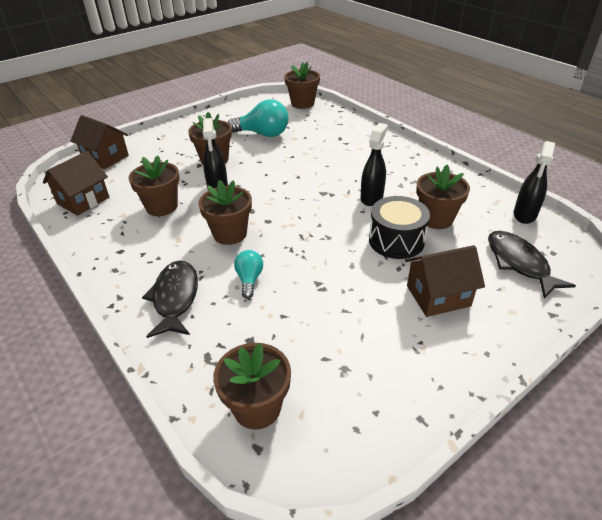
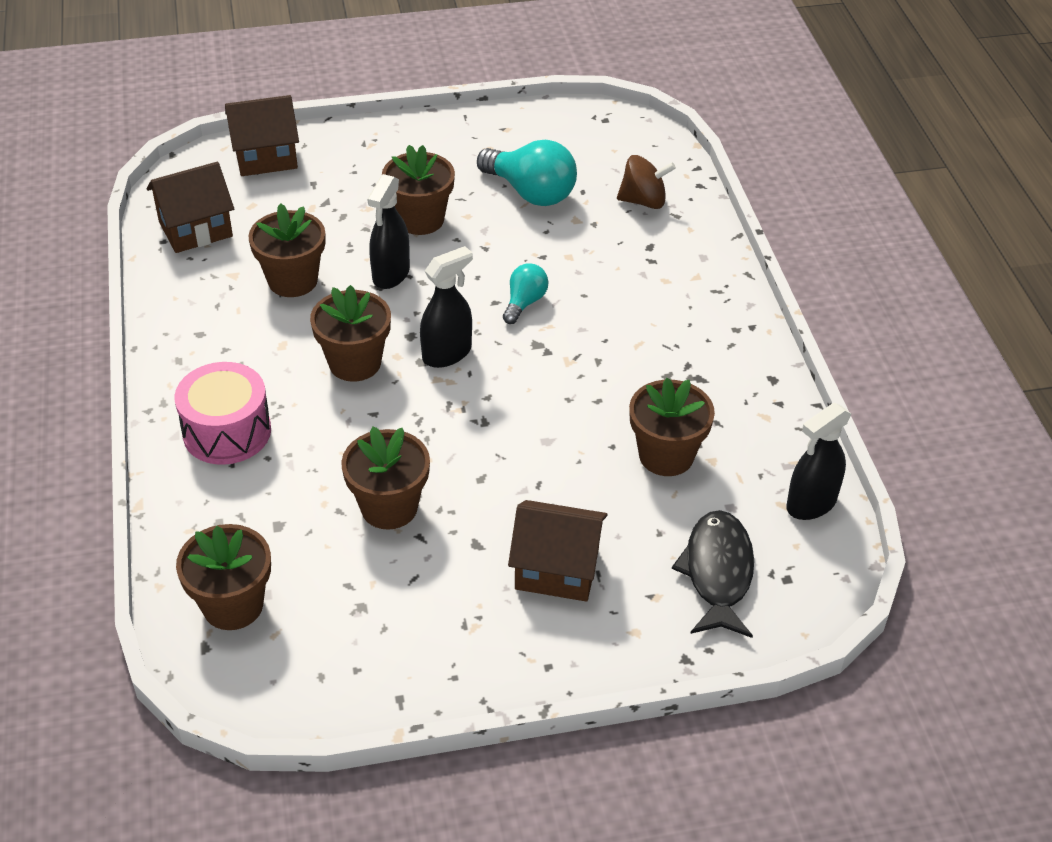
camera: 25 degrees right, 5 degrees up
brown house [70,115,129,169] -> brown house turned 75 degrees counterclockwise [225,95,299,176]
black fish [142,260,198,338] -> pink drum [175,362,271,465]
turquoise light bulb [234,250,263,299] -> turquoise light bulb moved to [503,263,548,324]
brown flower pot [284,62,320,109] -> brown flower pot moved to [341,426,430,530]
black spray bottle [361,123,388,206] -> black spray bottle moved to [420,246,473,368]
black drum [369,196,430,259] -> none
none -> brown spinning top [617,155,676,209]

